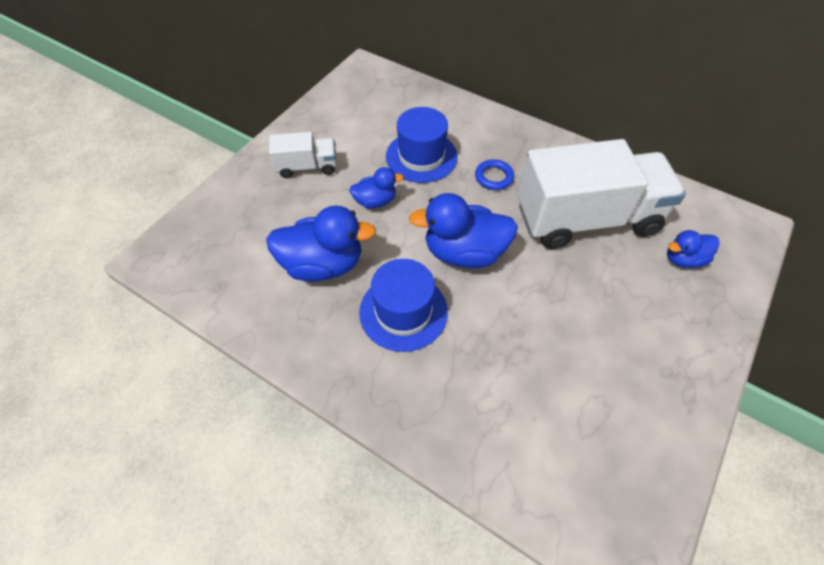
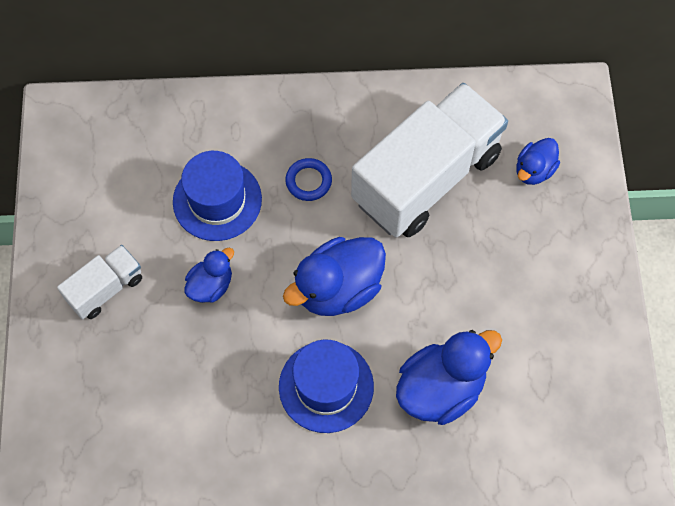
camera: 35 degrees left, 10 degrees up
blue duck [266,206,376,282] -> blue duck moved to [396,330,502,425]

